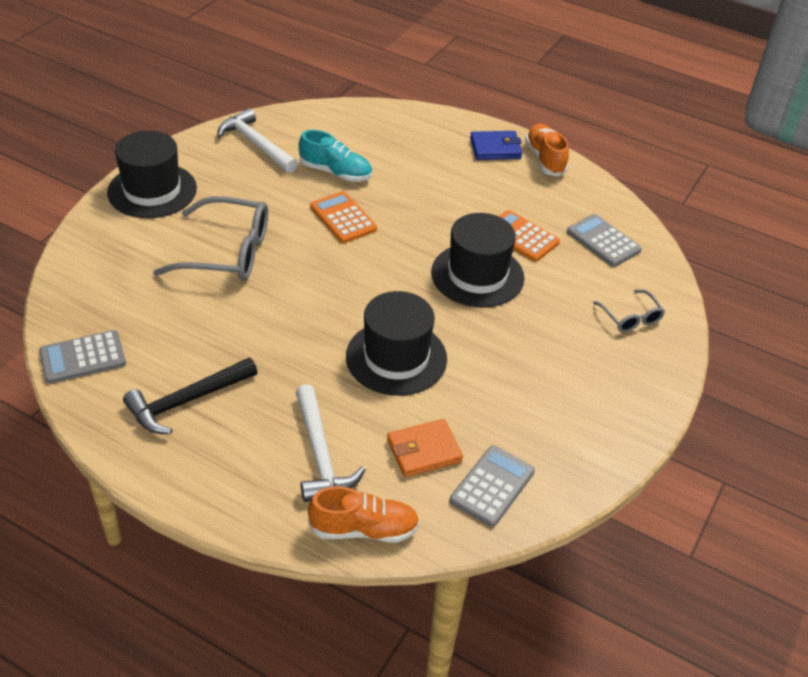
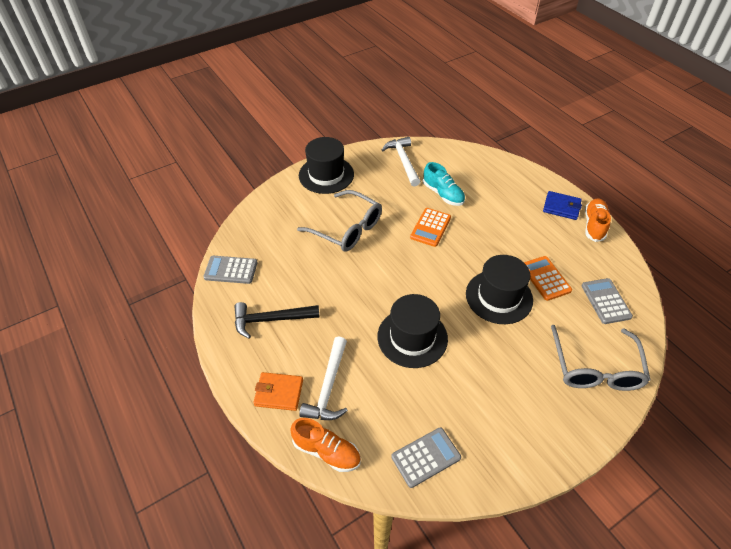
camera: 30 degrees right, 5 degrees up
orange calculator [310,191,377,243] -> orange calculator turned 150 degrees counterclockwise [410,208,451,247]
orange wallet [387,419,463,477] -> orange wallet moved to [253,372,303,411]
grey glasses [593,290,665,332] -> grey glasses [551,325,650,391], size x1.95

